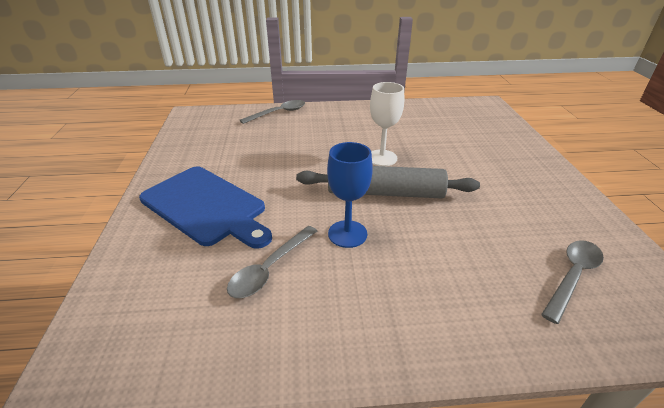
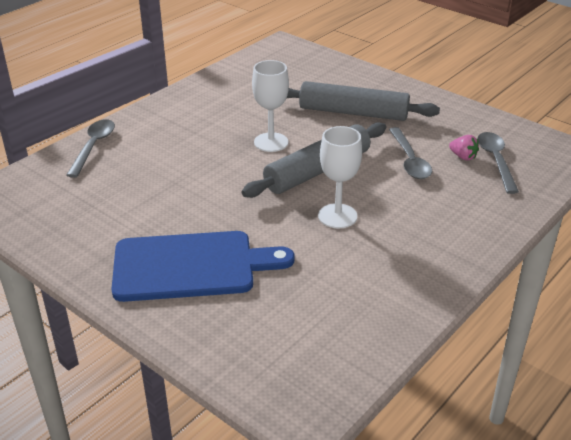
camera: 45 degrees left, 0 degrees up
grey spoon [227,226,317,298] -> grey spoon moved to [389,127,432,179]
blue goblet [327,142,373,248] -> white goblet [318,126,362,228]
none -> grey rolling pin [286,81,440,121]
none -> pink strawberry [449,135,479,160]

